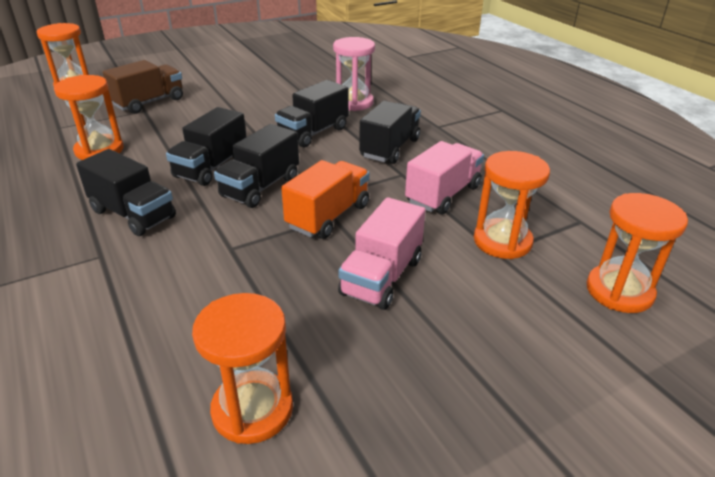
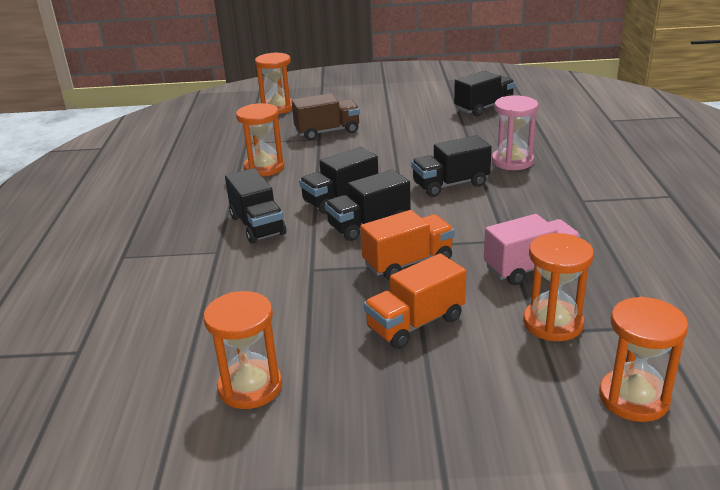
camera: 30 degrees right, 5 degrees down
pink truck [338,197,425,310] -> orange truck [364,253,466,349]
black truck [359,101,421,164] -> black truck moved to [454,71,515,117]

